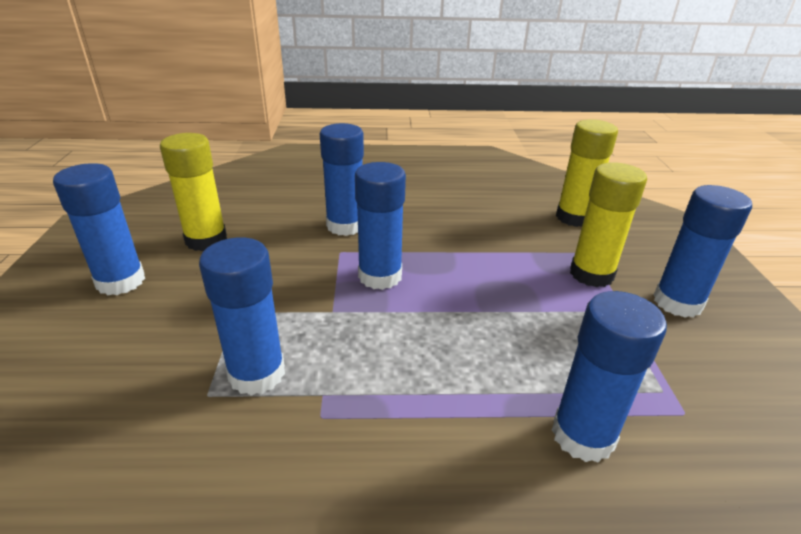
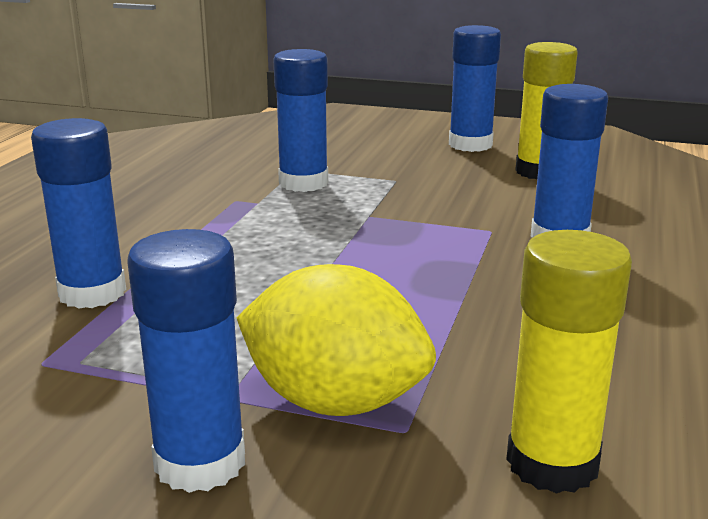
camera: 110 degrees right, 10 degrees down
blue glue stick [355,162,406,290] -> none
yellow glue stick [570,162,647,287] -> yellow lemon [237,264,436,416]

